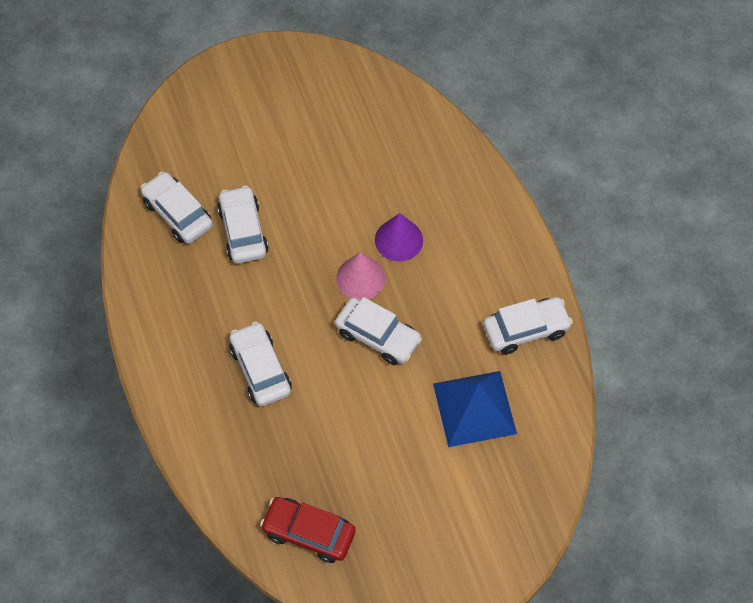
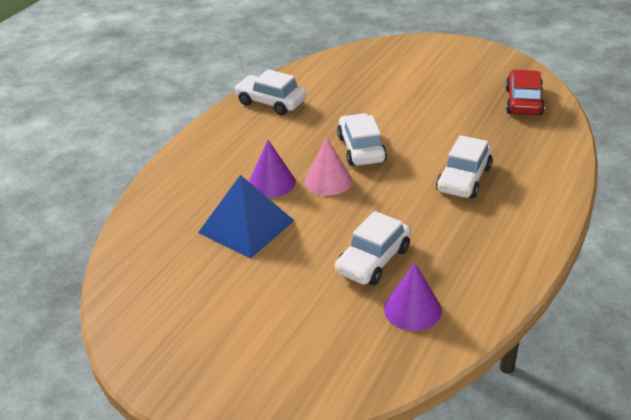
camera: 130 degrees left, 25 degrees down
white car [141,172,213,244] -> purple cone [384,263,442,331]
red car [260,497,355,563] -> red car turned 150 degrees counterclockwise [505,70,545,115]
blue pyramid [433,371,517,447] -> blue pyramid moved to [198,175,295,258]

